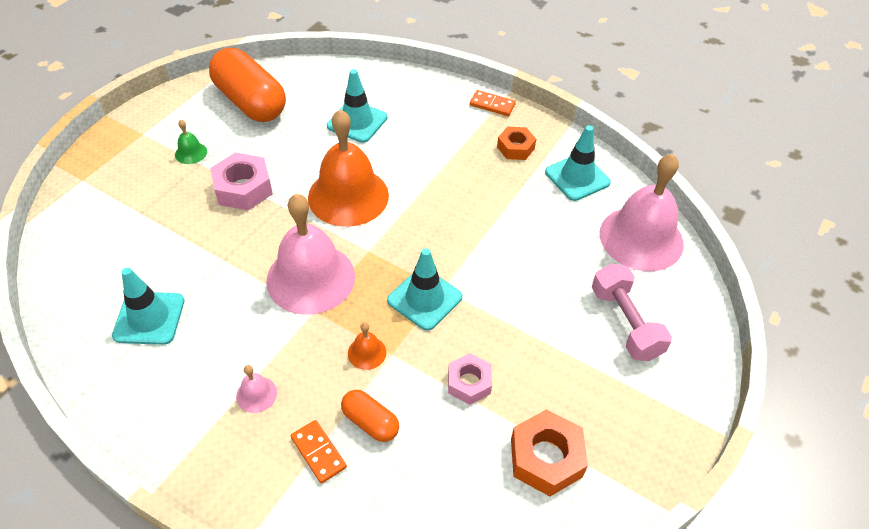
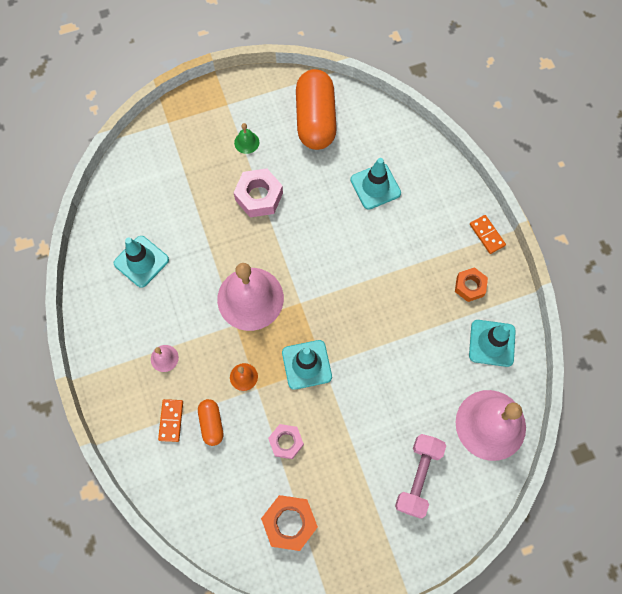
camera: 40 degrees right, 20 degrees up
orange bell [308,109,389,227] -> none

